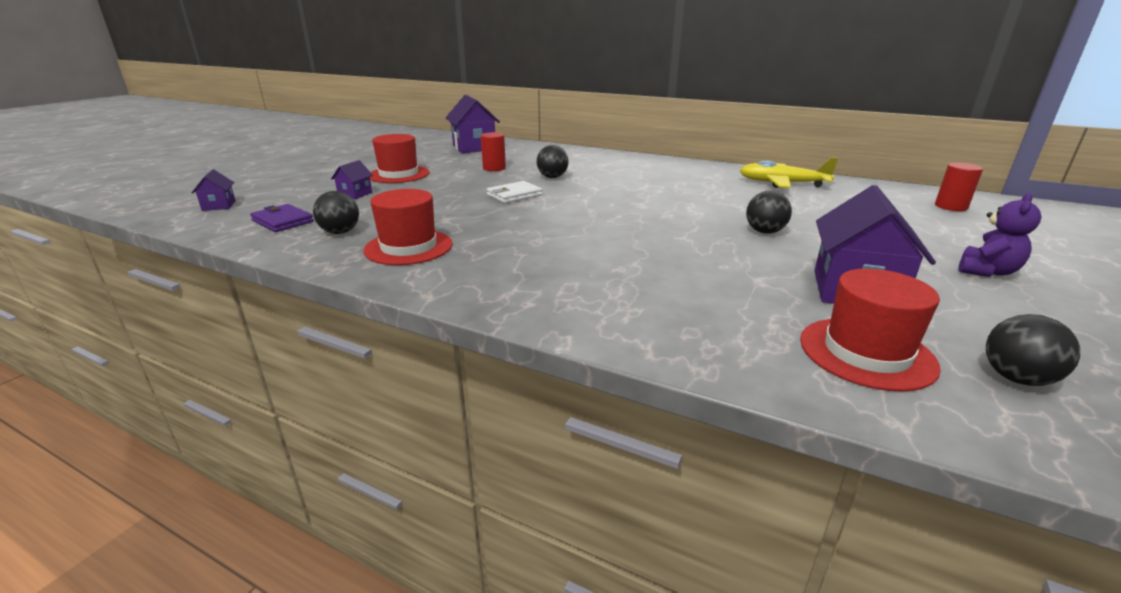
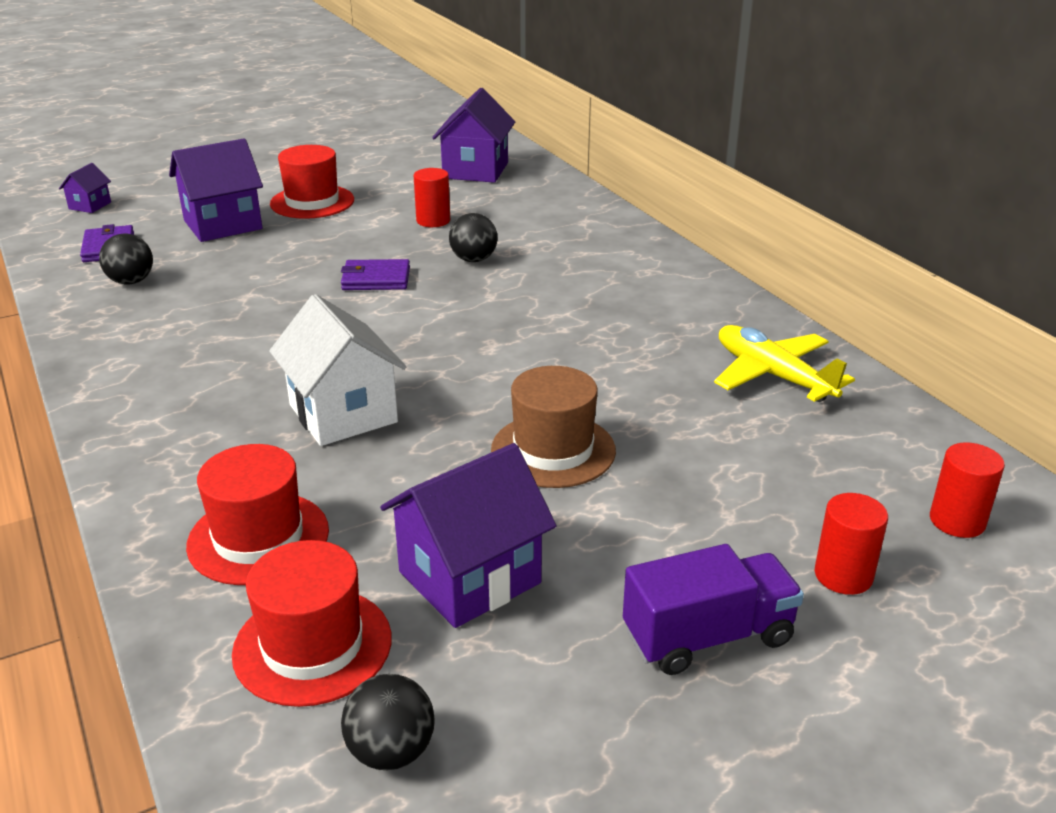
camera: 35 degrees right, 5 degrees up
purple house [331,160,373,199] -> purple house [169,138,263,242], size x2.03
red hat [363,189,453,265] -> red hat moved to [186,444,329,585]
white wallet [487,181,543,203] -> purple wallet [341,259,410,290]
black ball [746,190,792,234] -> brown hat [491,366,616,488]
purple teddy bear [959,193,1041,277] -> purple truck [623,544,804,675]
none -> white house [269,294,406,446]
none -> red cylinder [815,493,888,595]

